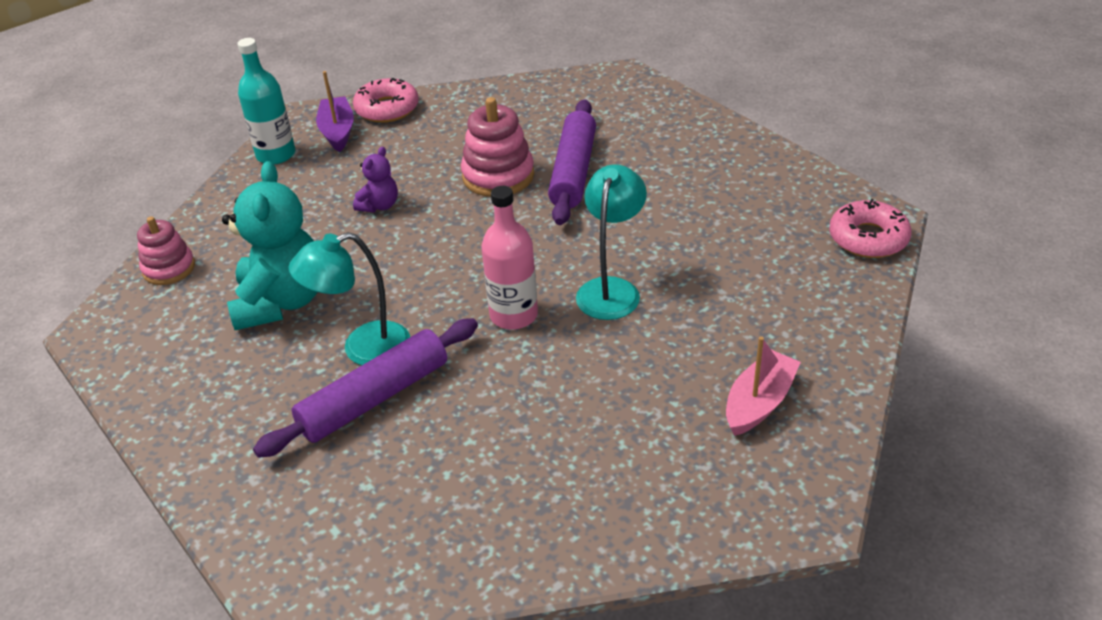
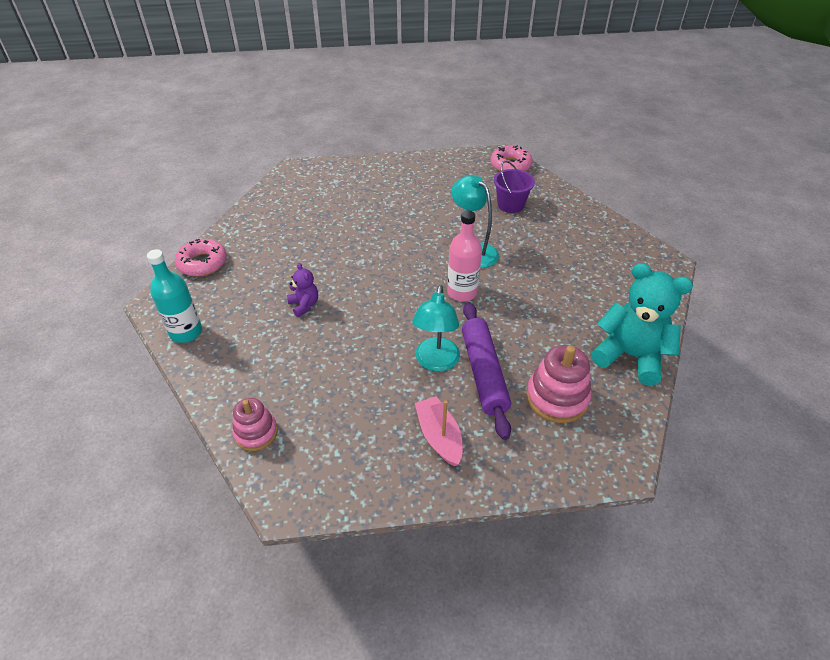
camera: 60 degrees left, 5 degrees up
turquoise teddy bear [222,161,318,330] -> turquoise teddy bear moved to [591,263,693,386]
purple boat [316,71,354,152] -> none
pink stacking toy [461,97,534,197] -> pink stacking toy moved to [526,345,591,423]
purple rolling pin [548,99,596,225] -> none
pink boat [726,336,801,436] -> pink boat moved to [415,396,463,466]
none -> purple bucket [494,160,535,213]

